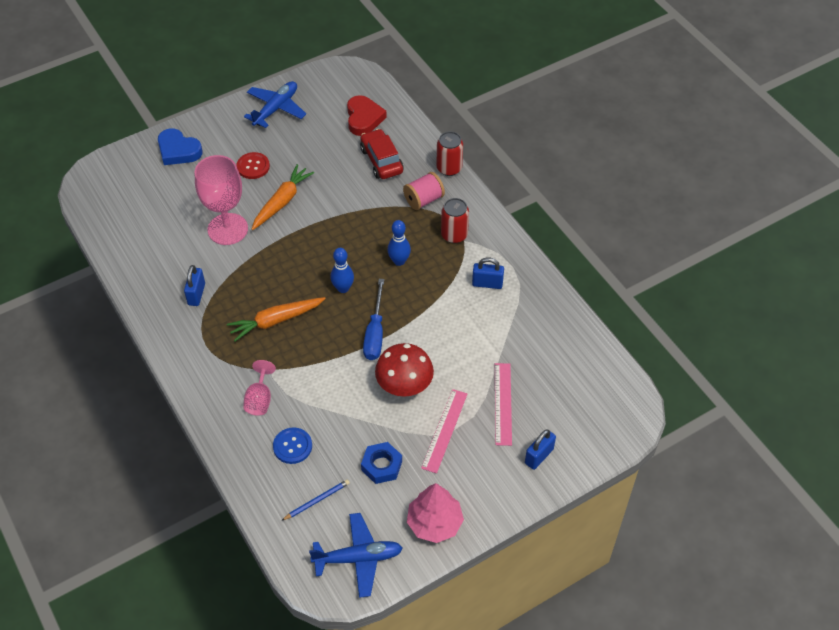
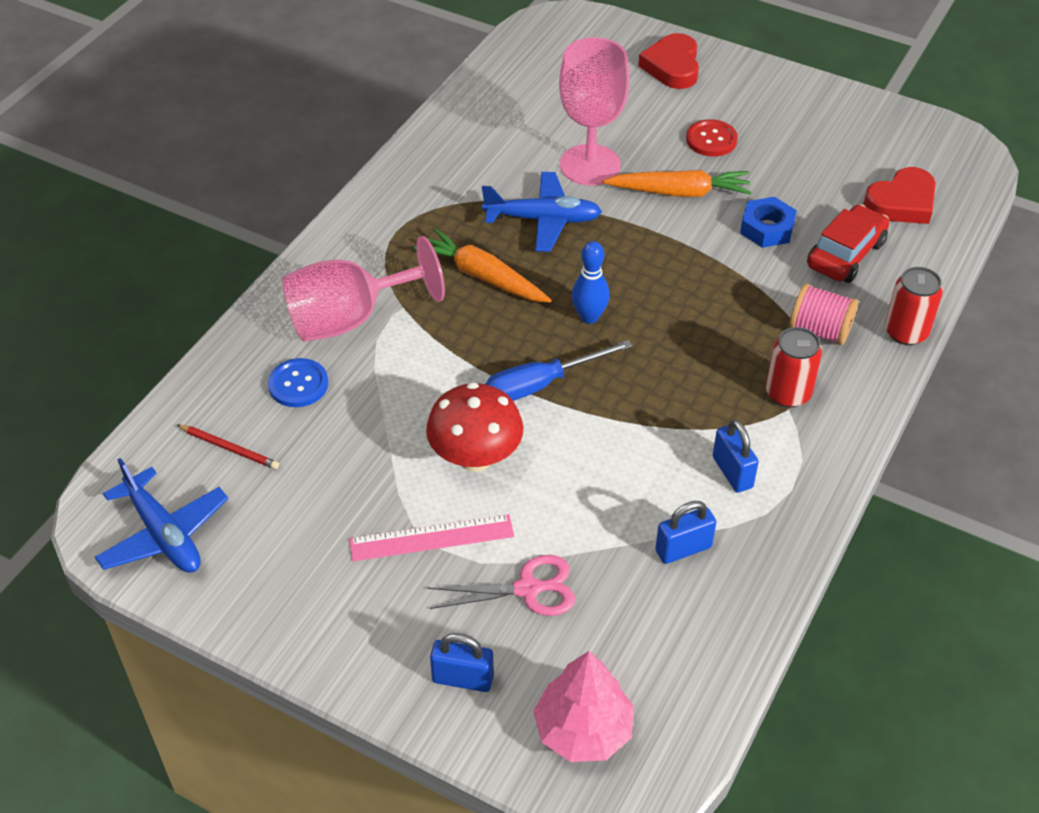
camera: 60 degrees right, 5 degrees down
blue heart [158,128,203,165] -> red heart [638,33,699,89]
blue padlock [184,265,205,306] -> blue padlock moved to [655,501,716,564]
pink goblet [243,360,276,416] -> pink goblet [282,236,445,342], size x1.89
blue plane [244,81,306,128] -> blue plane moved to [482,172,602,252]
blue pencil [281,479,350,521] -> red pencil [177,425,279,469]
blue nut [361,442,402,484] -> blue nut moved to [740,197,797,248]
blue bowling pin [388,220,411,266] -> none
pink tree [407,483,464,543] -> pink tree moved to [533,651,634,762]
pink ruler [495,363,512,446] -> pink scissors [428,555,575,616]

